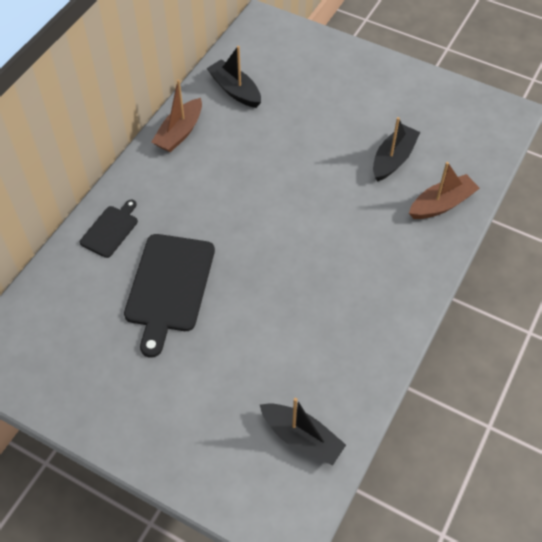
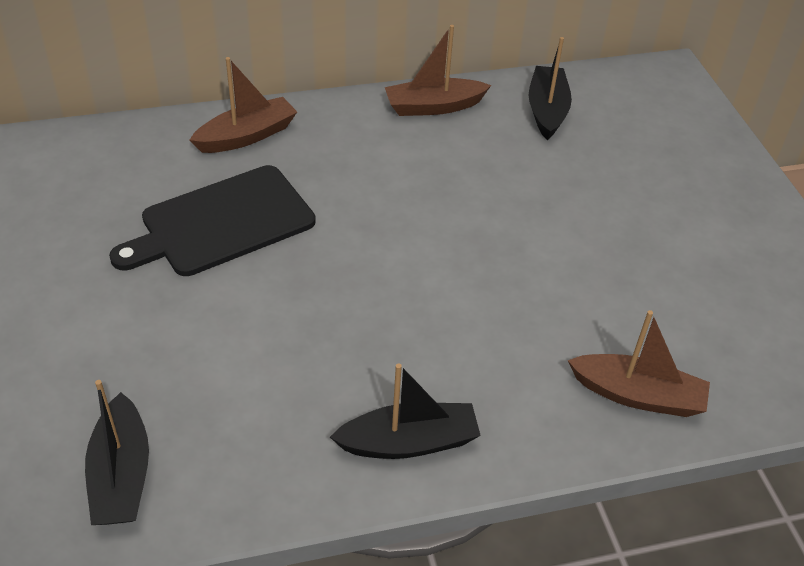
camera: 45 degrees right, 10 degrees down
black cutting board [80,200,138,258] -> brown boat [190,57,297,153]
black boat [373,117,420,182] -> black boat moved to [330,363,481,459]

